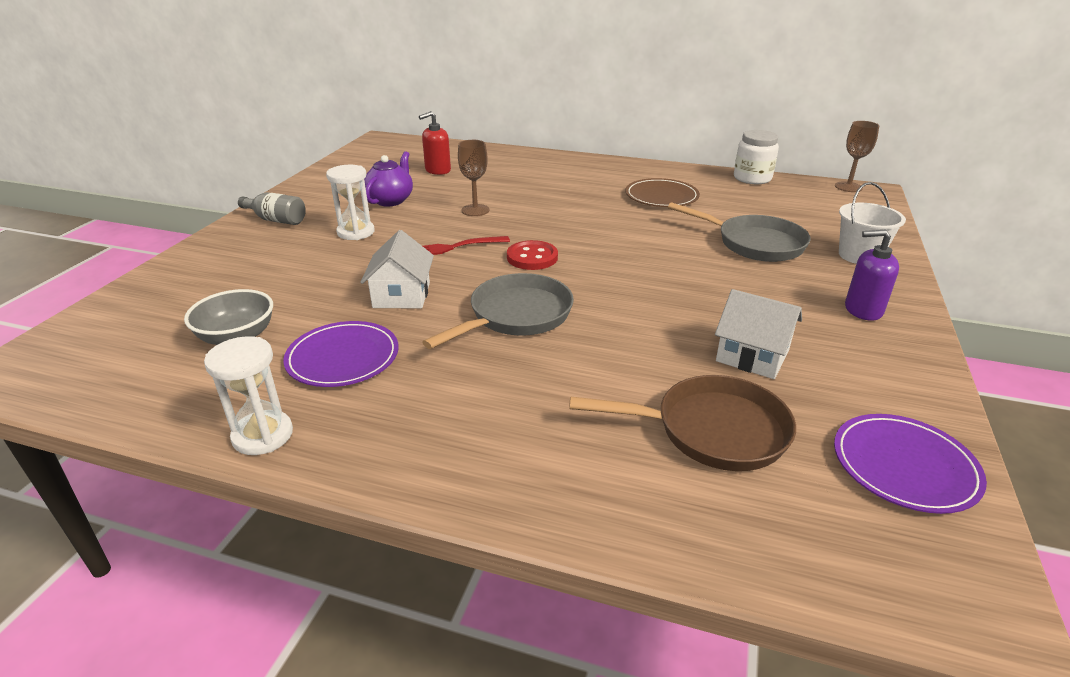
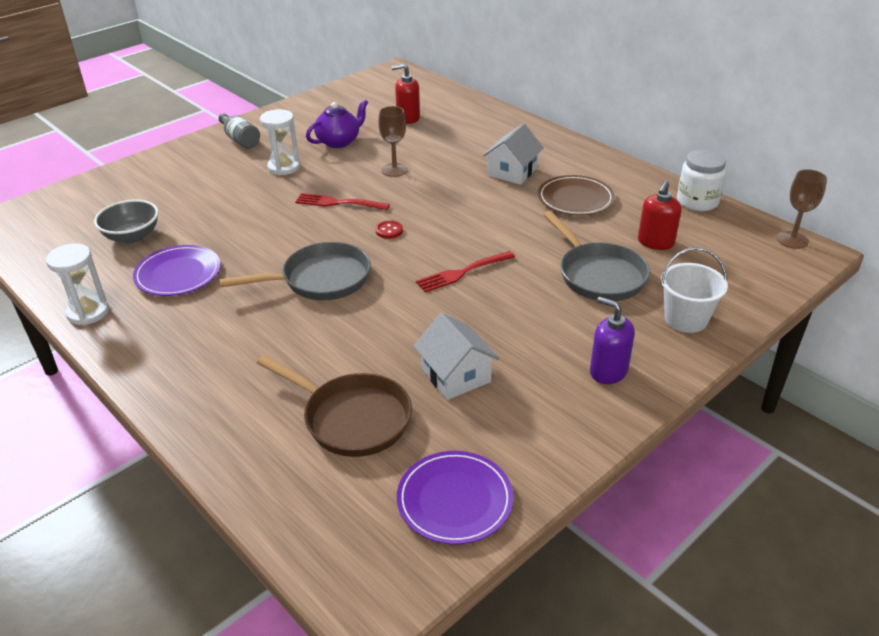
camera: 30 degrees right, 5 degrees up
white house [360,230,434,309] -> white house moved to [483,123,544,185]
red button [507,240,558,270] -> red button [375,220,403,239], size x0.59
none -> red fork [416,251,515,292]
none -> red soap dispenser [638,181,682,250]

